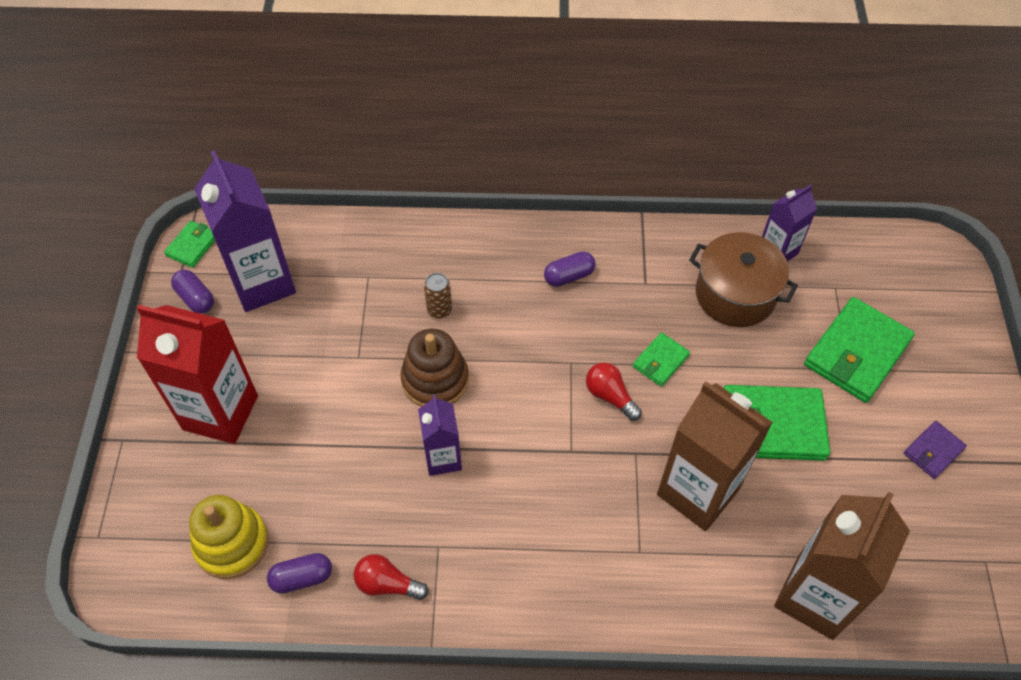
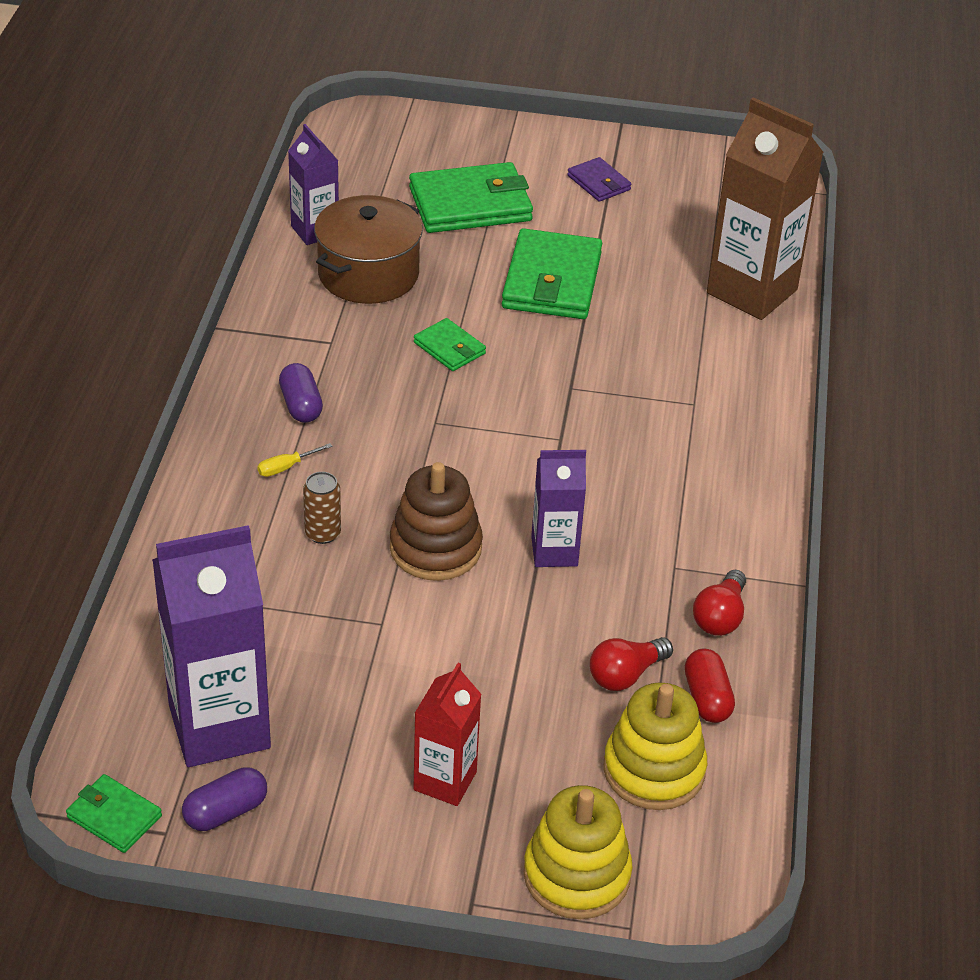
camera: 85 degrees left, 15 degrees down
red carton [137,305,258,444] -> red carton [413,663,482,806], size x0.56
purple capsule [267,553,332,593] -> red capsule [685,649,735,723]
red light bulb [586,362,642,421] -> red light bulb moved to [590,637,673,691]
brown carton [657,382,773,531] -> none
green wallet [804,297,915,403] -> green wallet turned 60 degrees counterclockwise [409,162,533,233]
none -> yellow screwdriver [257,443,333,477]
none -> yellow stacking toy [523,785,633,919]

